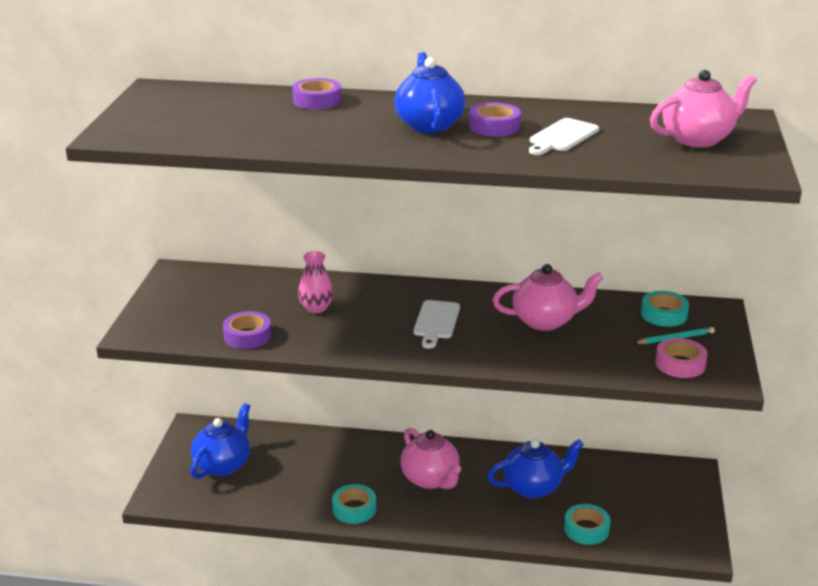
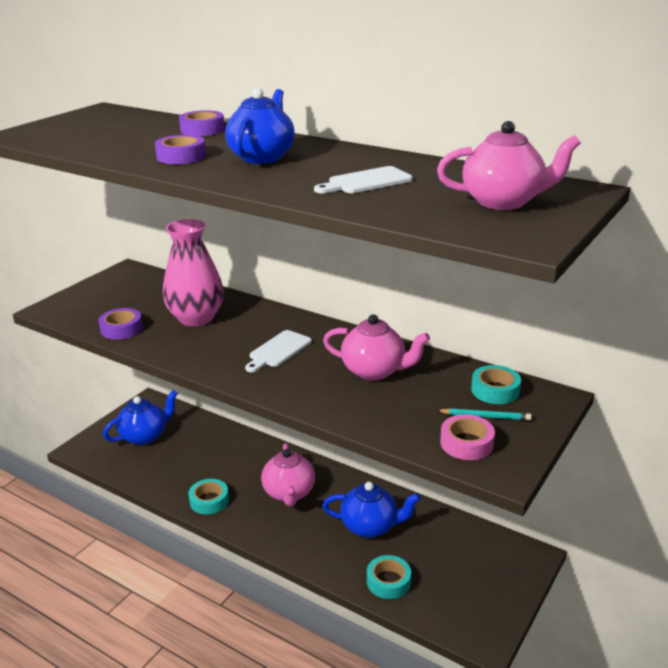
camera: 25 degrees right, 0 degrees up
pink vase [298,251,334,313] -> pink vase [163,219,224,326], size x1.89
purple tape [469,102,521,136] -> purple tape moved to [155,135,206,164]

